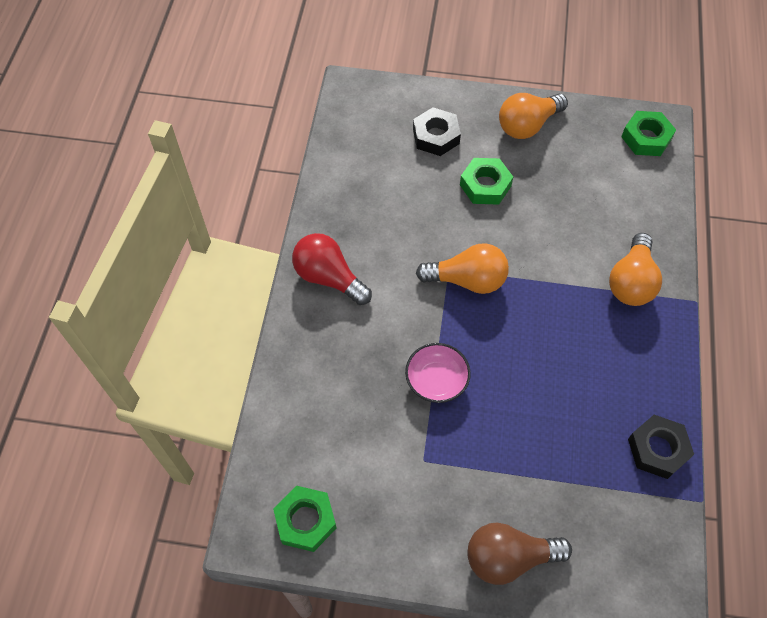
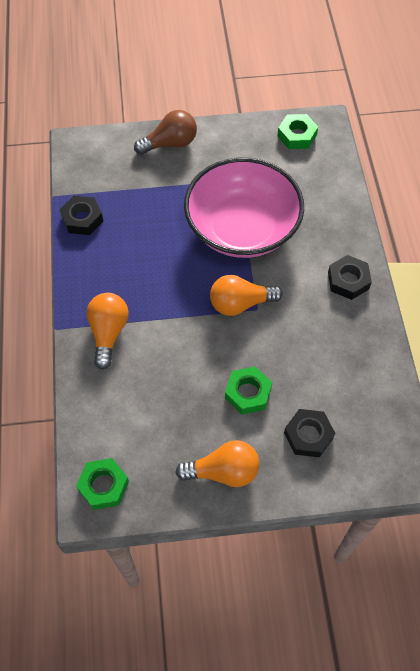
camera: 165 degrees right, 0 degrees up
red light bulb [292,233,372,305] -> black nut [328,255,372,300]
pink bowl [405,343,471,403] -> pink bowl [184,158,304,258], size x2.49
orange light bulb [499,93,568,139] -> orange light bulb turned 45 degrees clockwise [175,440,259,487]

